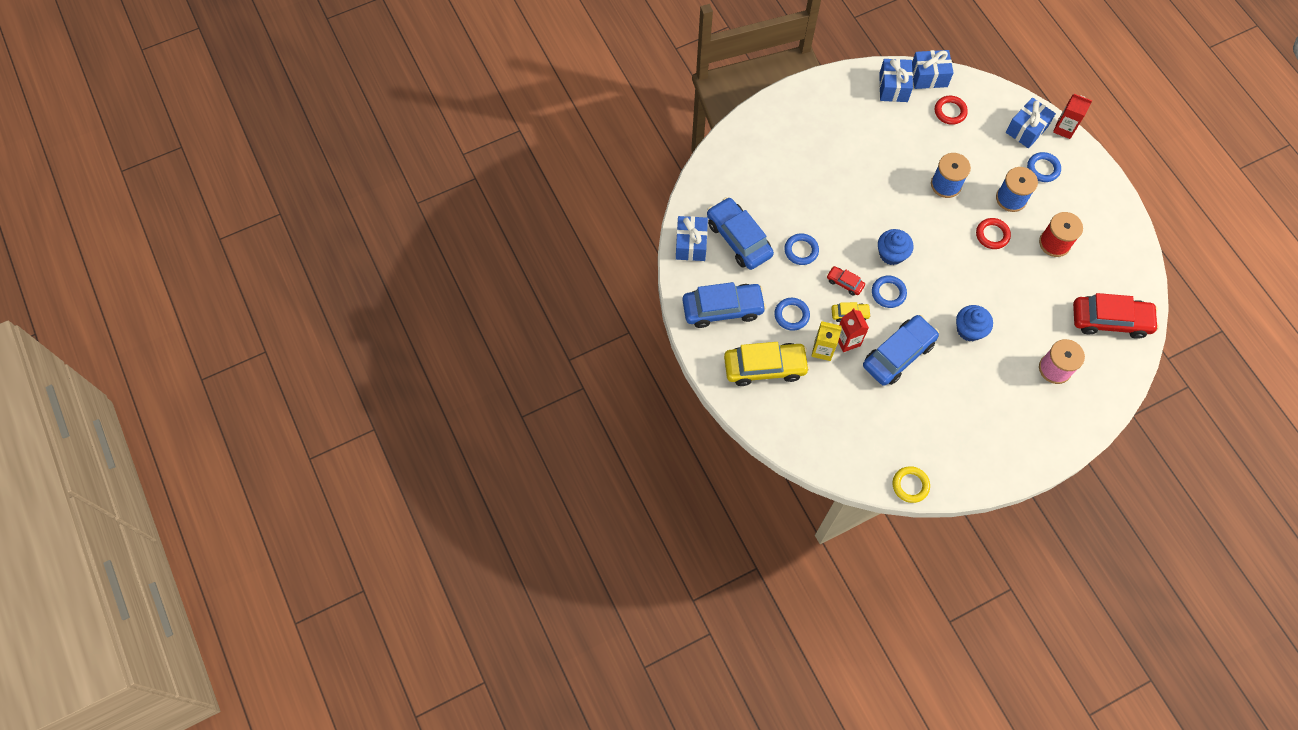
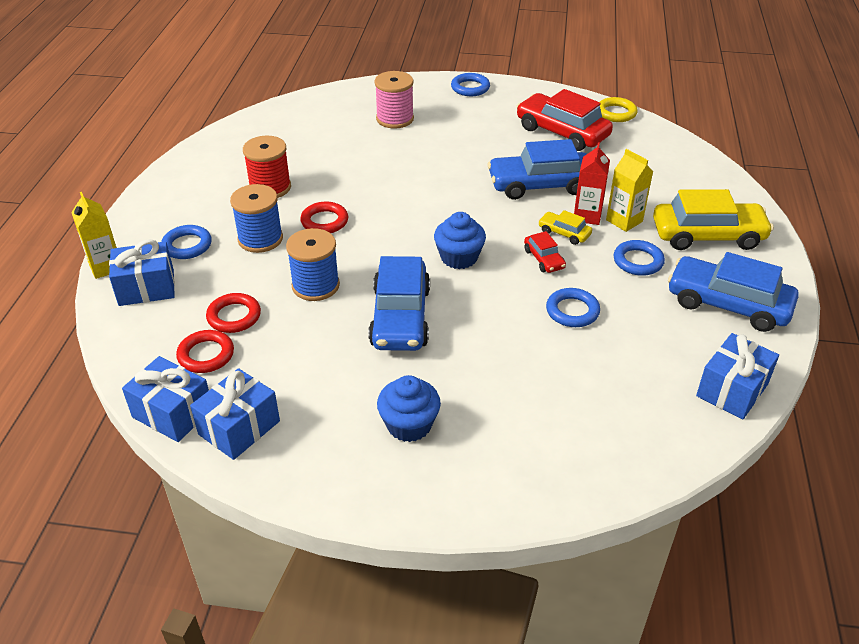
camera: 145 degrees left, 25 degrees down
blue car [707,197,774,270] -> blue car moved to [368,256,430,351]
yellow car [724,342,810,386] -> yellow car turned 150 degrees clockwise [653,189,774,250]
blue ring [872,276,907,308] -> blue ring moved to [451,73,490,96]
blue cupcake [956,305,993,341] -> blue cupcake moved to [377,375,441,442]
red carton [1053,94,1092,139] -> yellow carton [71,192,117,279]
red car [1073,293,1159,339] -> red car moved to [516,89,613,151]
none -> red ring [206,293,261,333]

